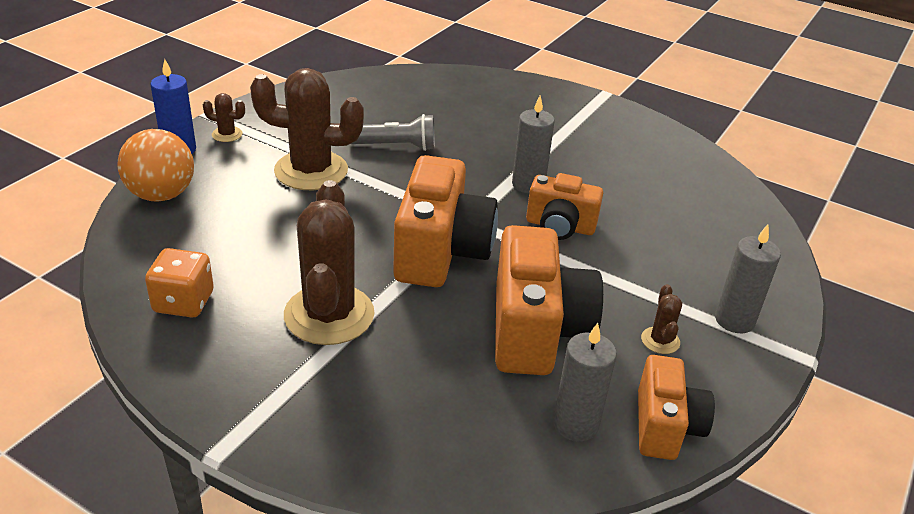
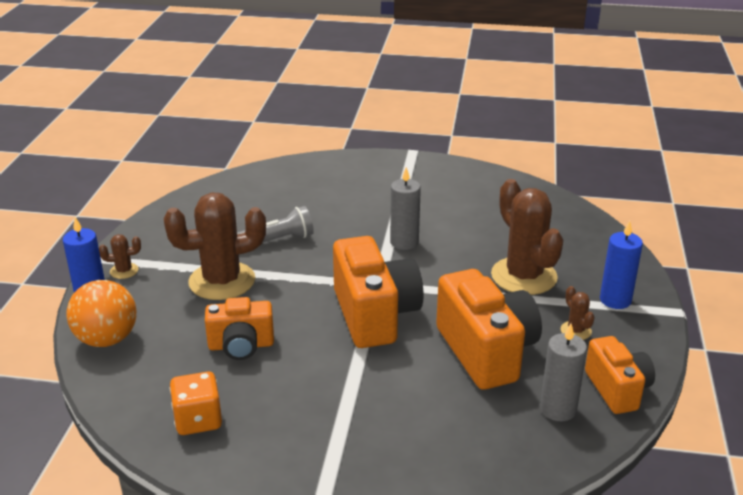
camera: 20 degrees left, 5 degrees down
brown cactus [284,180,375,345] -> brown cactus moved to [491,179,563,295]
orange camera [526,173,603,240] -> orange camera moved to [205,297,274,360]
grey candle [715,224,781,333] -> blue candle [600,221,643,309]

